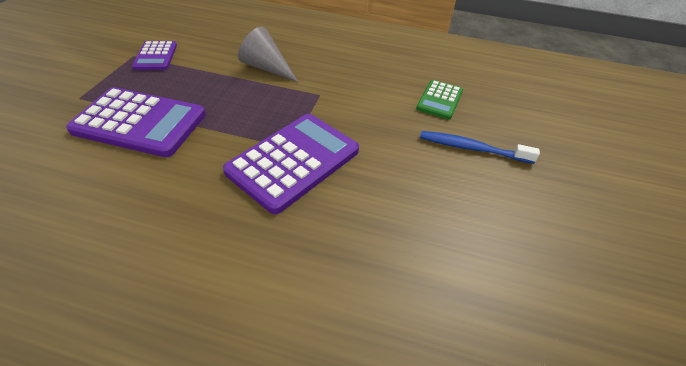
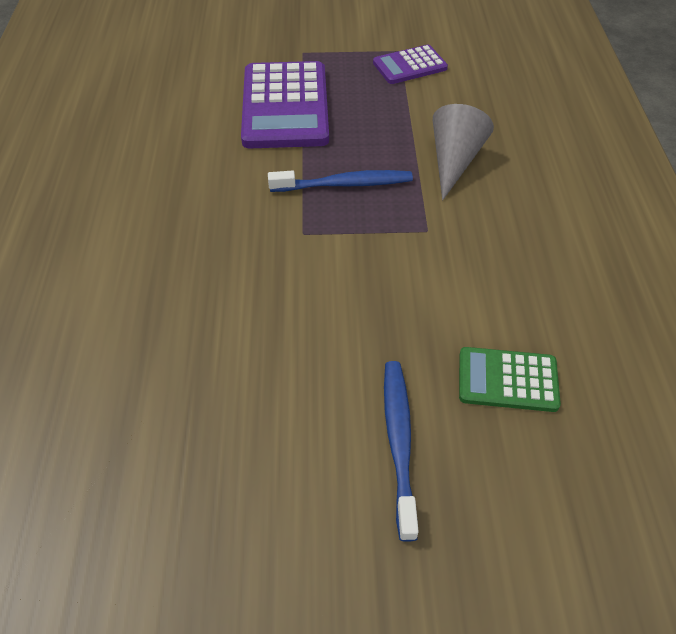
camera: 75 degrees right, 5 degrees up
purple calculator [223,114,359,214] -> none
none -> blue toothbrush [268,170,413,192]

